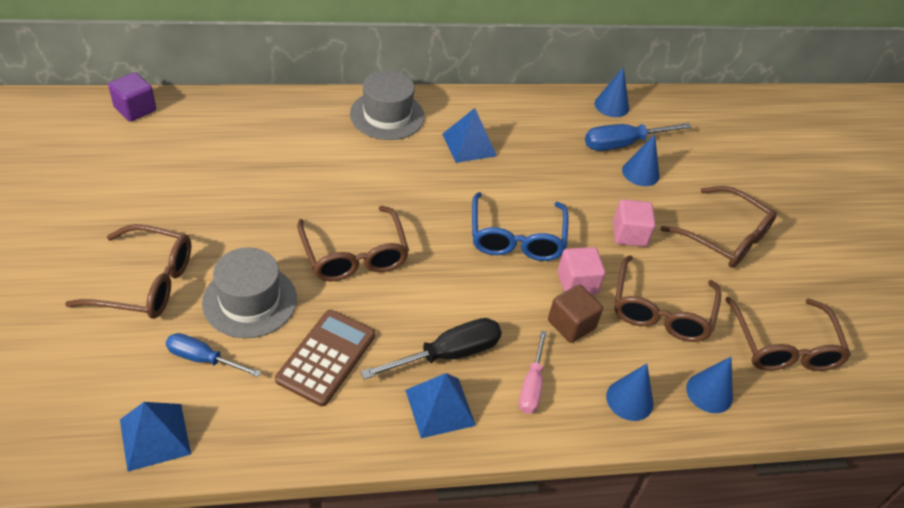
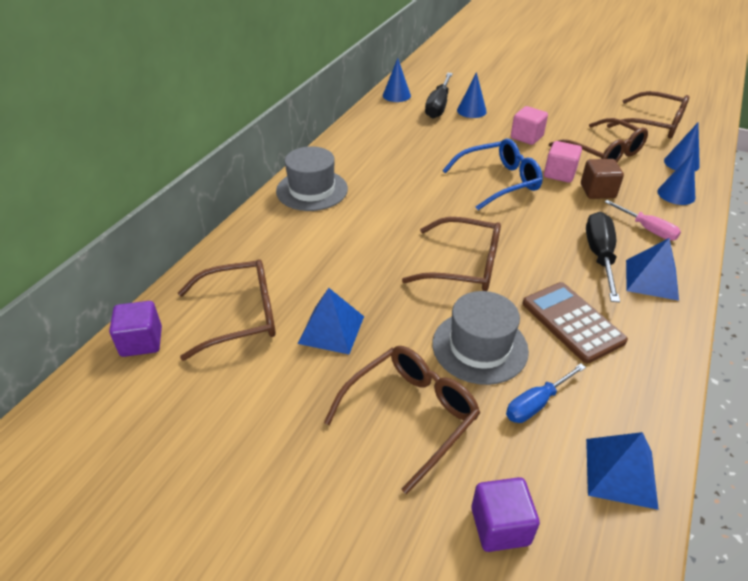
camera: 50 degrees left, 5 degrees down
blue pyramid [442,108,497,163] -> blue pyramid moved to [298,288,364,354]
blue glasses [472,192,569,261] -> blue glasses turned 60 degrees counterclockwise [442,138,543,210]
blue screwdriver [585,123,692,151] -> black screwdriver [425,72,453,118]
brown glasses [660,186,777,268] -> brown glasses moved to [178,259,276,361]
none -> purple cube [471,477,540,552]

